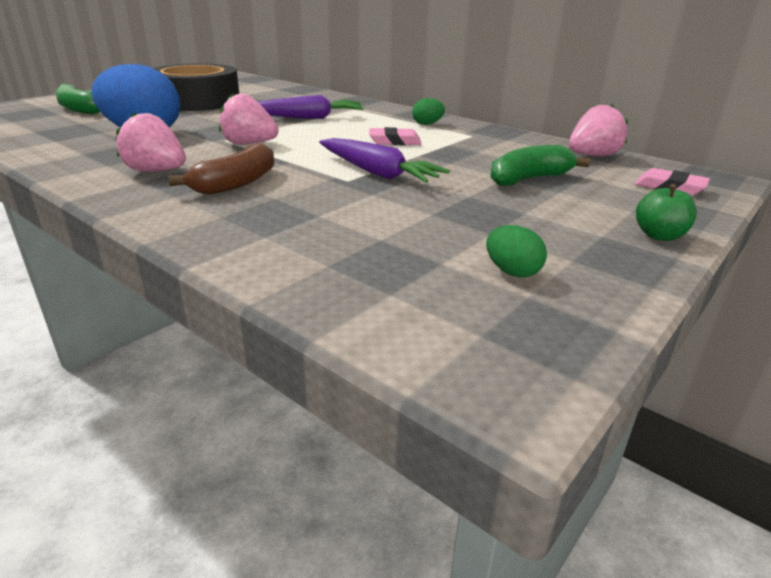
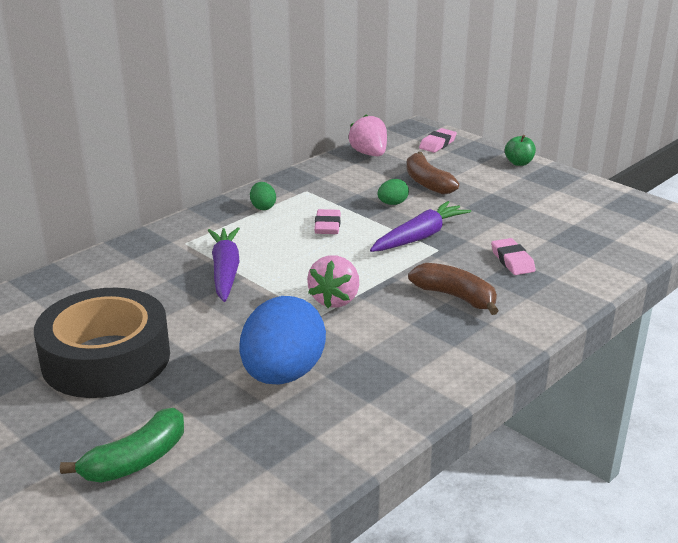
camera: 85 degrees left, 0 degrees up
pink strawberry [116,112,186,172] -> none
green egg [486,225,547,277] -> green egg moved to [377,179,409,205]
green banana [491,145,590,186] -> brown banana [407,152,459,195]
none -> pink eraser [491,238,536,275]

